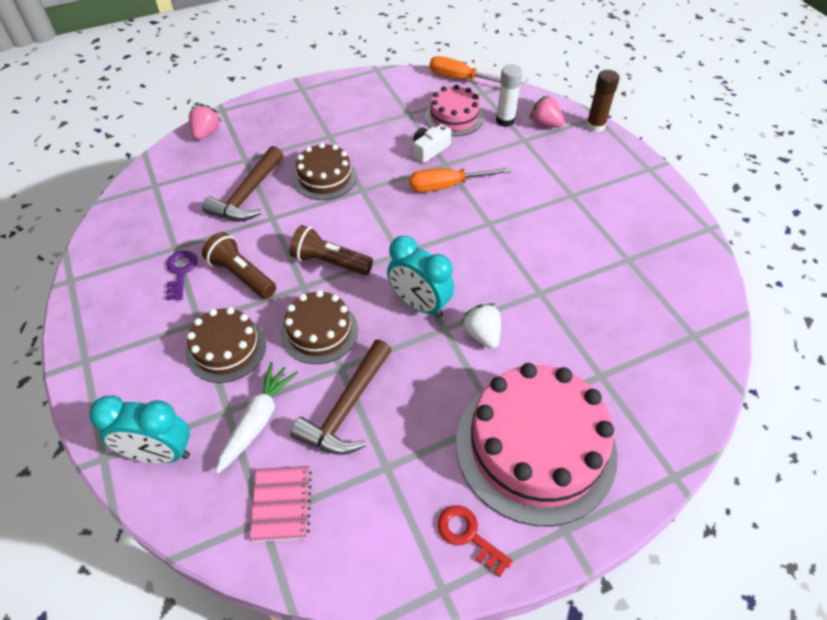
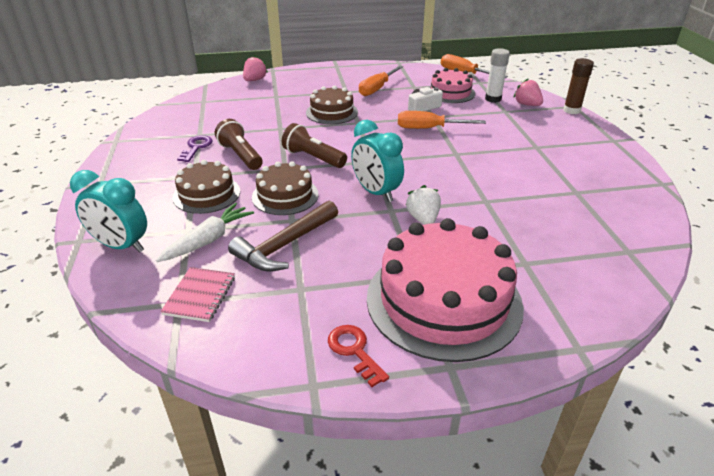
camera: 15 degrees right, 15 degrees down
brown hammer [202,146,283,221] -> none
none -> orange screwdriver [359,65,403,96]

